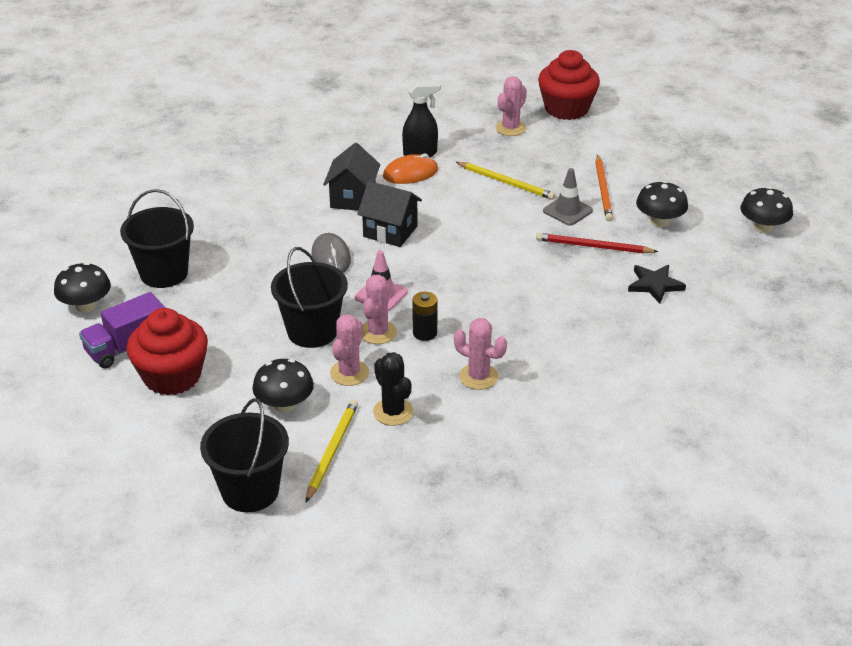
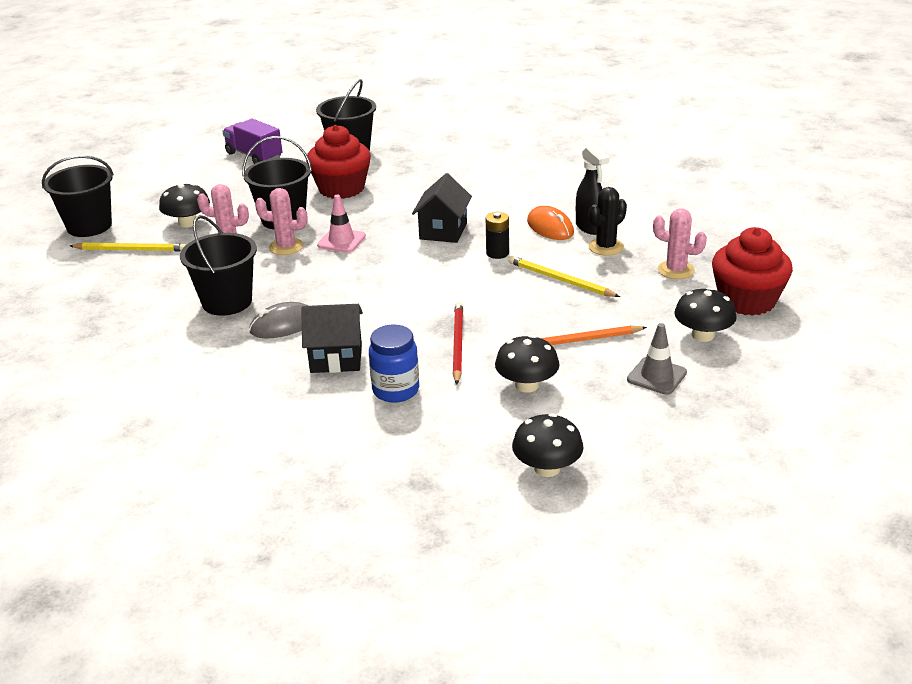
camera: 80 degrees right, 5 degrees down
black mushroom [54,262,111,313] -> black mushroom moved to [674,287,737,342]
red cupcake [127,308,208,396] -> red cupcake moved to [306,125,371,199]
grey mouse [311,233,351,273] -> grey mouse moved to [249,302,308,338]
black house [323,143,380,211] -> black house moved to [301,304,363,373]
black cactus [373,352,414,426] -> black cactus moved to [589,187,627,256]
black battery [412,292,438,341] -> black battery moved to [486,212,509,259]
pink cactus [454,318,507,390] -> black bucket [180,215,257,316]
yellow pencil [456,162,555,200] -> yellow pencil turned 105 degrees clockwise [509,256,620,297]
grey traffic cone [543,168,593,226] -> grey traffic cone moved to [627,323,687,395]
black star [628,265,686,304] -> blue jar [369,325,419,403]

